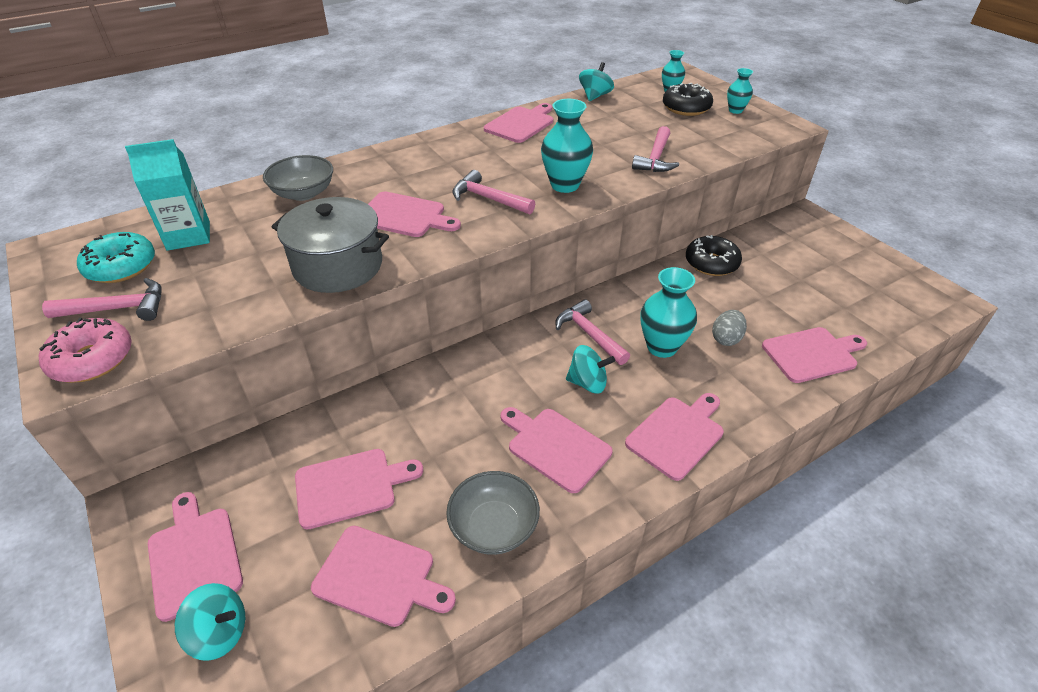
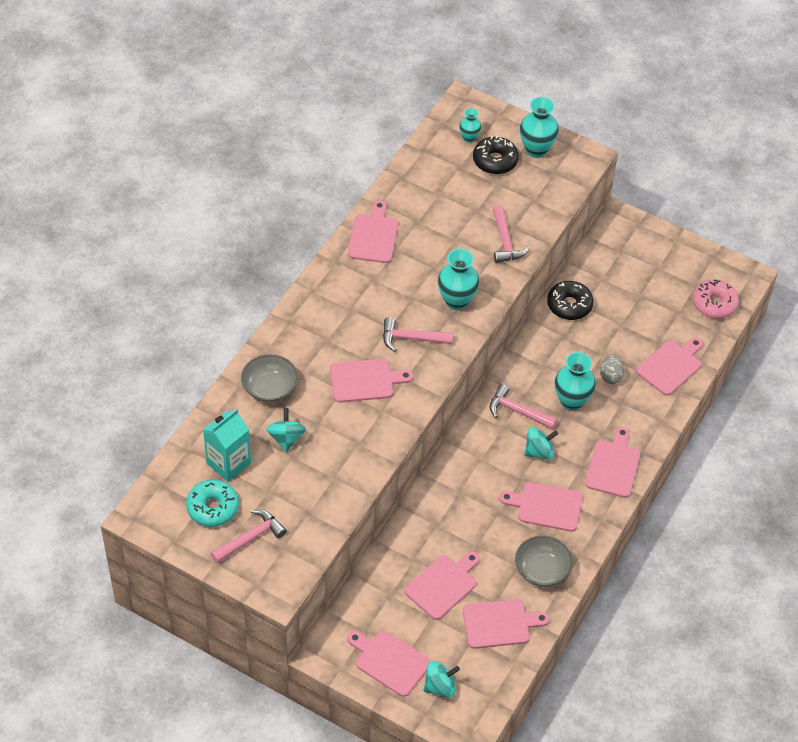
camera: 30 degrees left, 10 degrees up
pink donut [39,318,132,383] -> pink donut moved to [693,279,739,319]
grey pot [272,197,389,293] -> none
turquoise spinning top [579,62,614,101] -> turquoise spinning top moved to [266,408,306,452]
turquoise vase [727,68,753,114] -> turquoise vase [520,97,559,158], size x1.75

